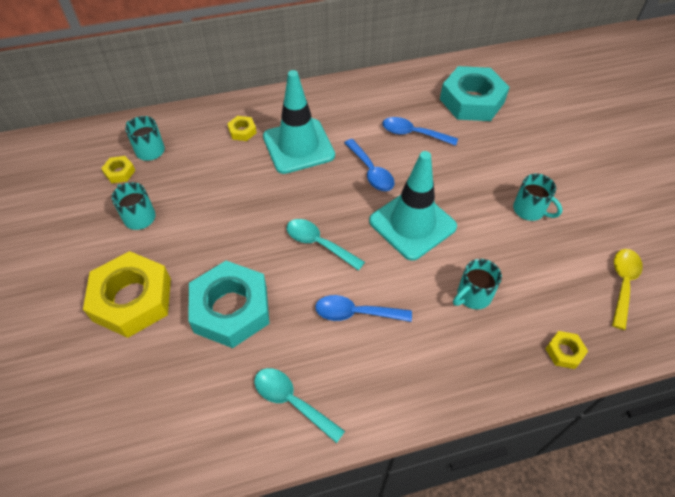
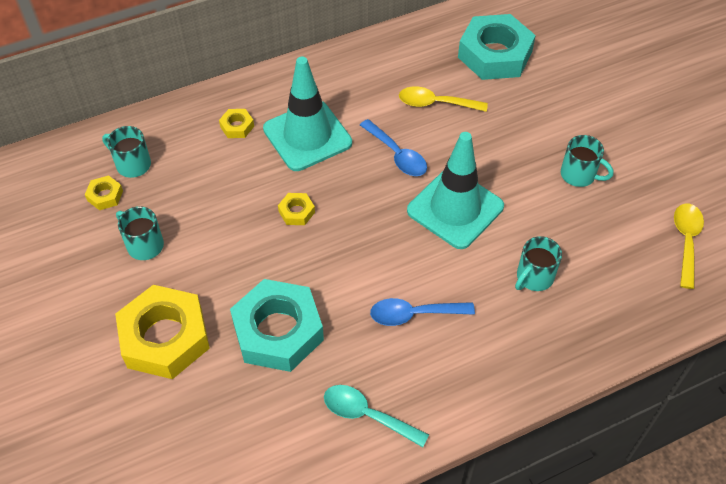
camera: 10 degrees left, 0 degrees up
turquoise spoon [287,219,365,271] -> none
blue spoon [382,117,458,146] -> yellow spoon [399,86,488,112]
yellow nut [545,331,588,369] -> yellow nut moved to [278,193,315,225]

